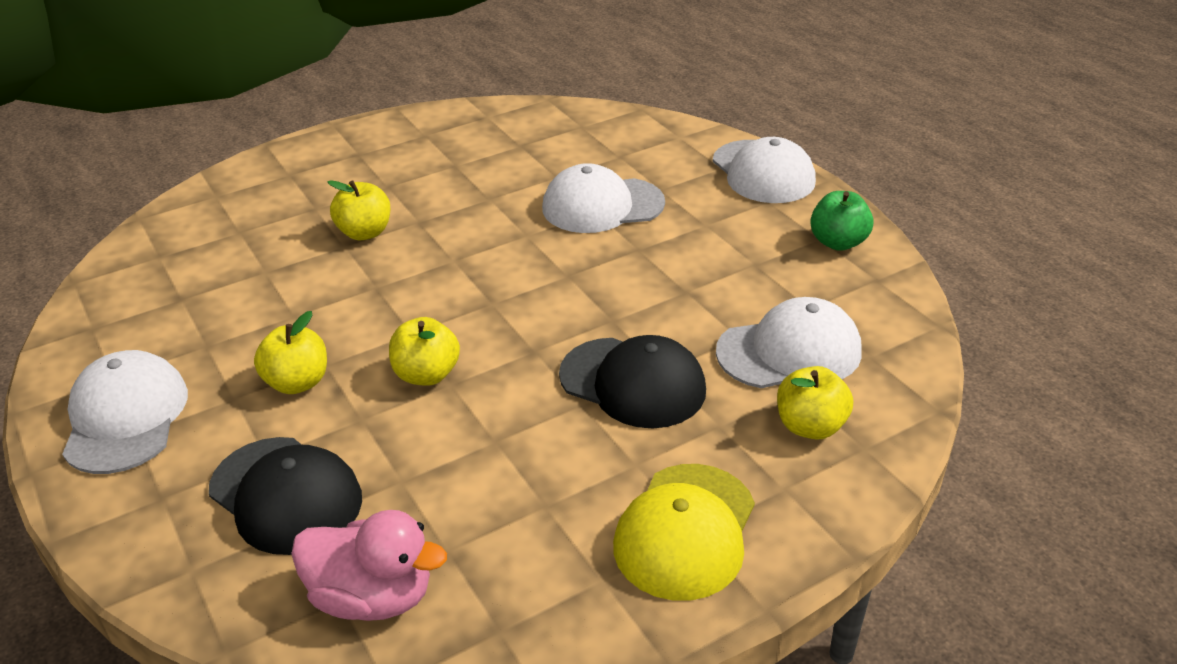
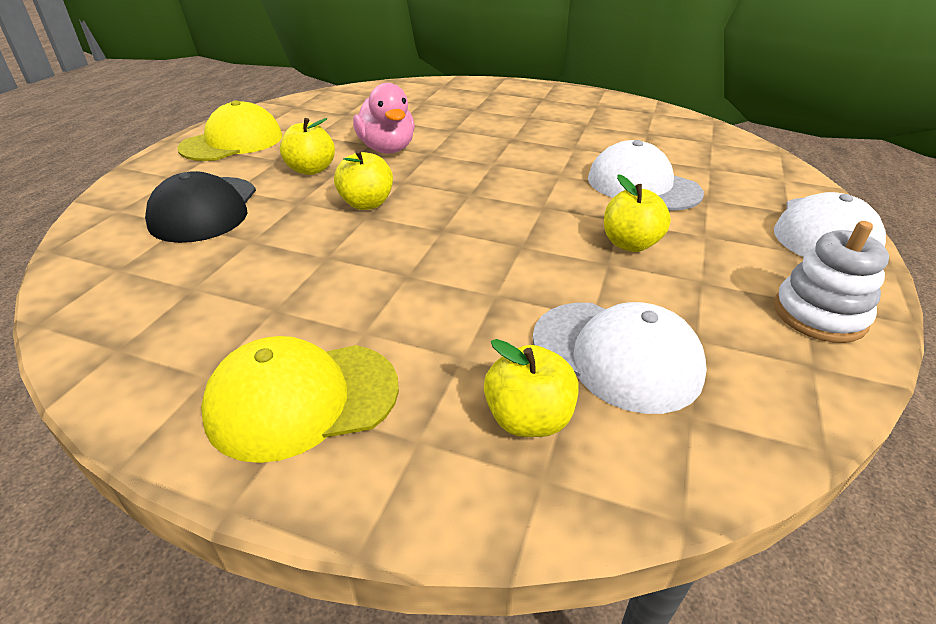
camera: 50 degrees right, 0 degrees up
white cap [62,350,188,474] -> yellow cap [178,100,282,161]
pink duck [291,510,447,621] -> pink duck moved to [353,83,415,154]
yellow apple [328,180,391,240] -> yellow apple moved to [604,174,671,252]
black cap [559,335,706,428] -> none
green apple [810,191,874,251] -> white stacking toy [774,221,889,343]

